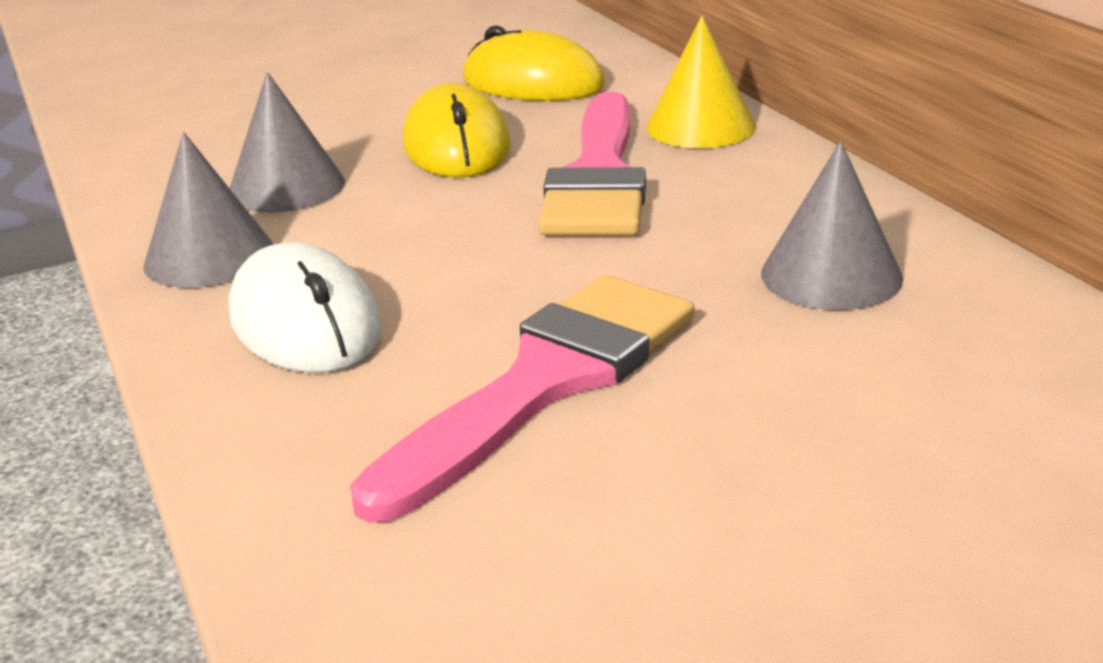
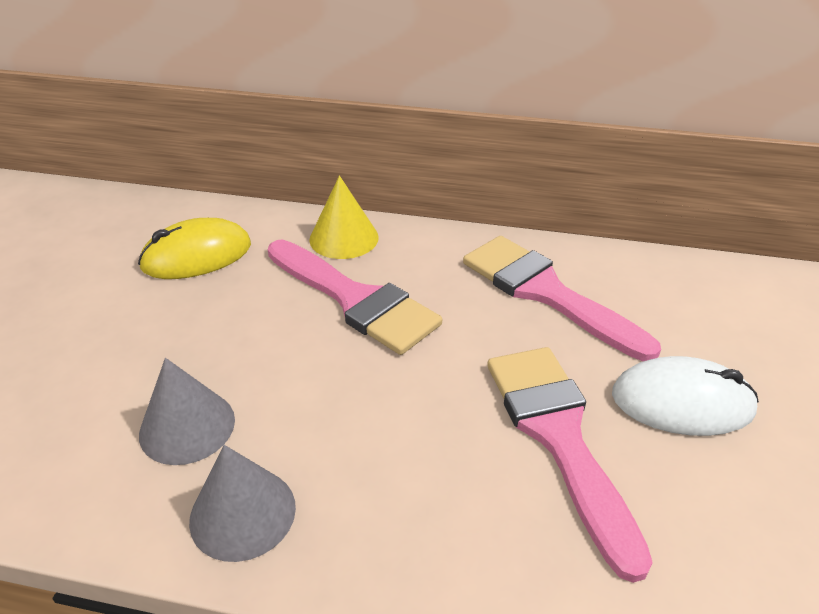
camera: 55 degrees left, 10 degrees up
white mouse [229,242,382,373] -> white mouse moved to [612,356,759,436]
yellow mouse [403,83,511,178] -> none
grey cone [761,141,903,310] -> pink brush [463,236,661,361]

